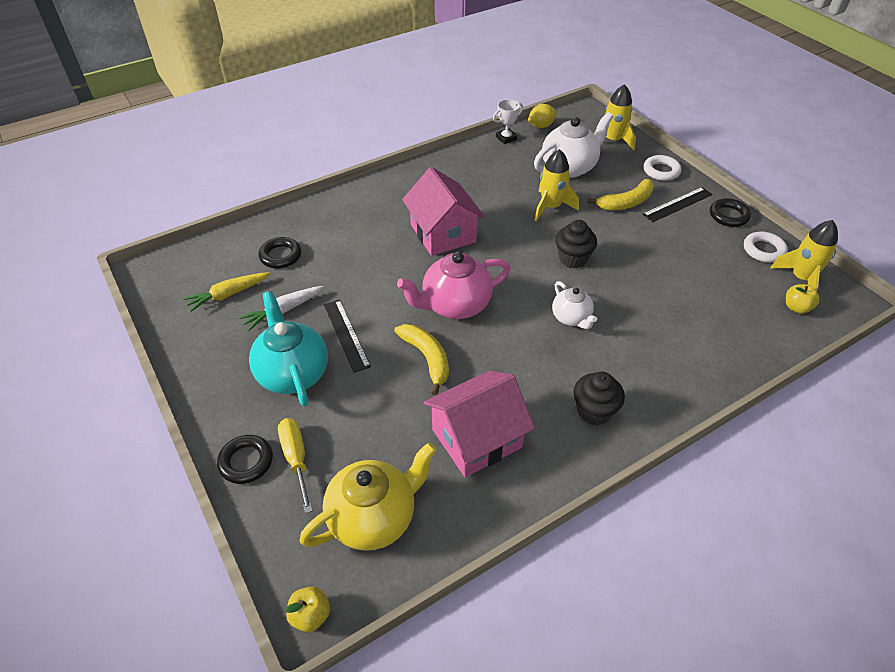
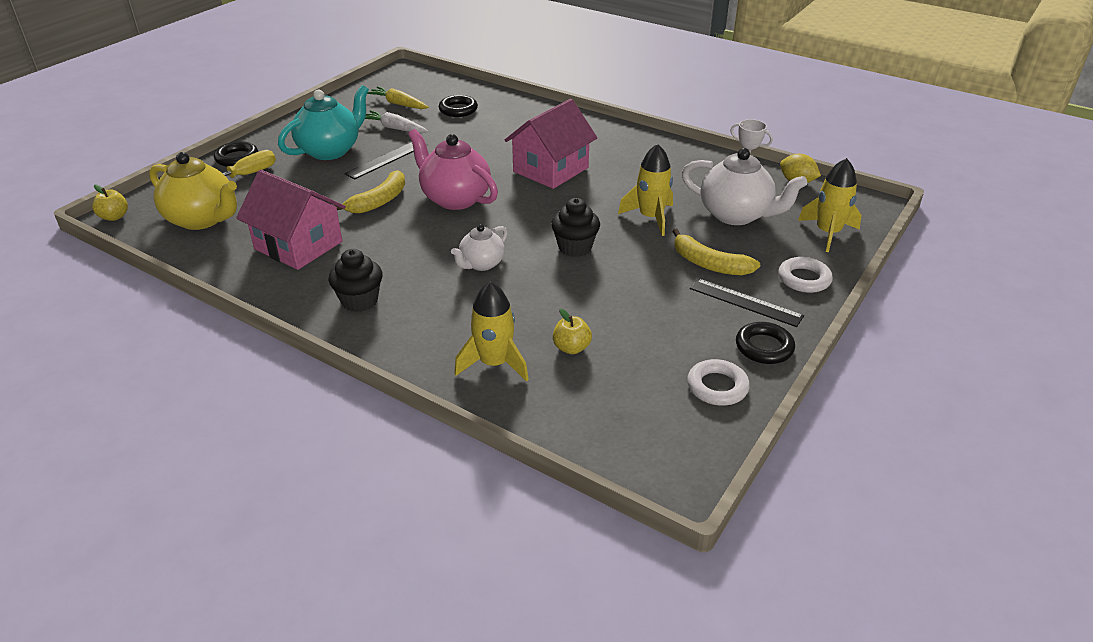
camera: 65 degrees right, 10 degrees down
yellow rocket [770,220,838,291] -> yellow rocket moved to [454,281,529,382]
yellow apple [786,284,819,314] -> yellow apple moved to [553,308,592,354]

